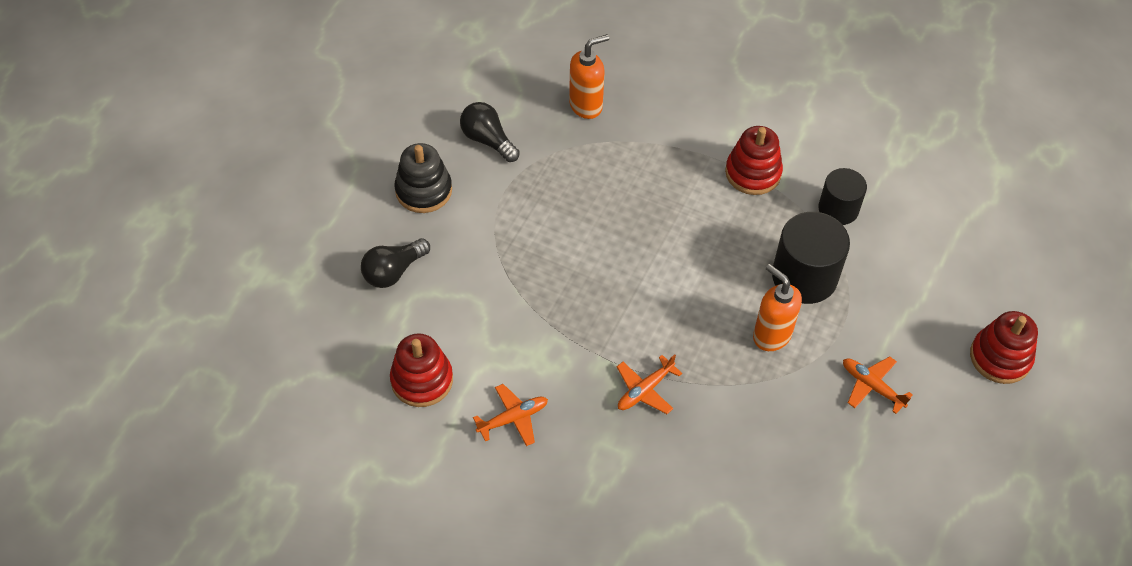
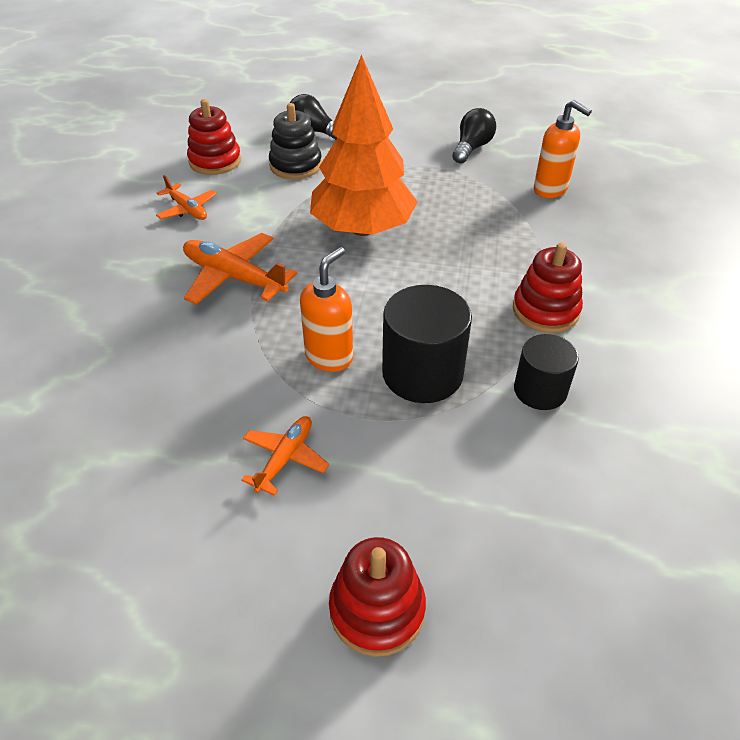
camera: 75 degrees right, 10 degrees down
black stacking toy [394,143,452,213] -> black stacking toy moved to [269,103,322,179]
orange plane [617,354,682,414] -> orange plane [183,233,297,305], size x1.65
none -> orange tree [310,55,418,236]

